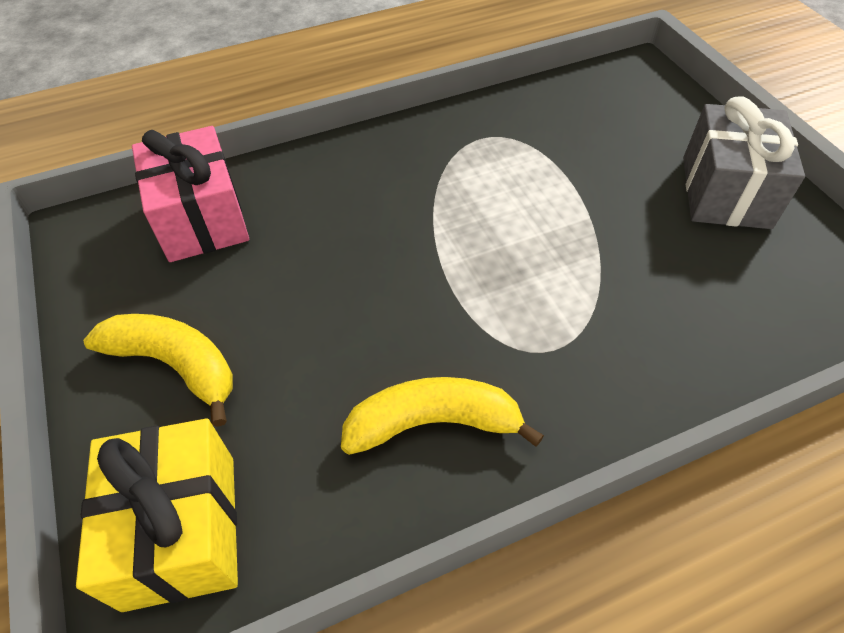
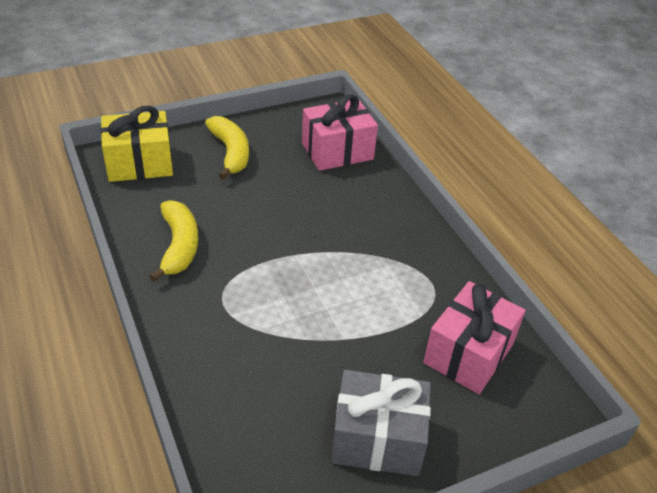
camera: 85 degrees right, 10 degrees down
yellow banana [83,314,233,427] -> yellow banana turned 45 degrees counterclockwise [205,116,249,180]
none -> pink gift [423,281,525,394]

